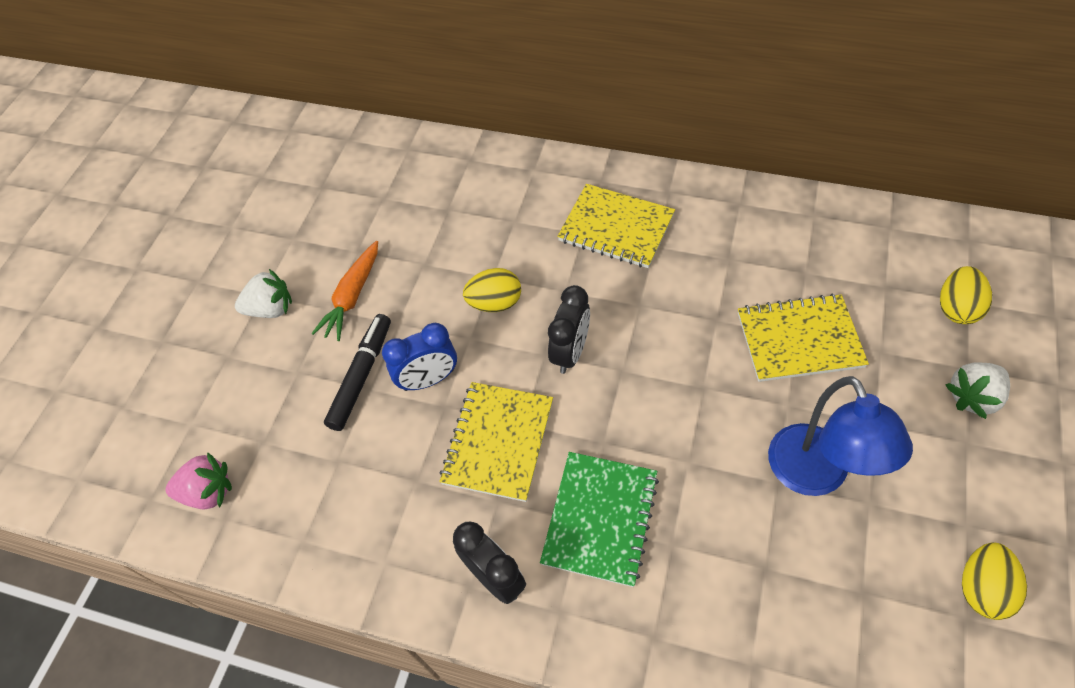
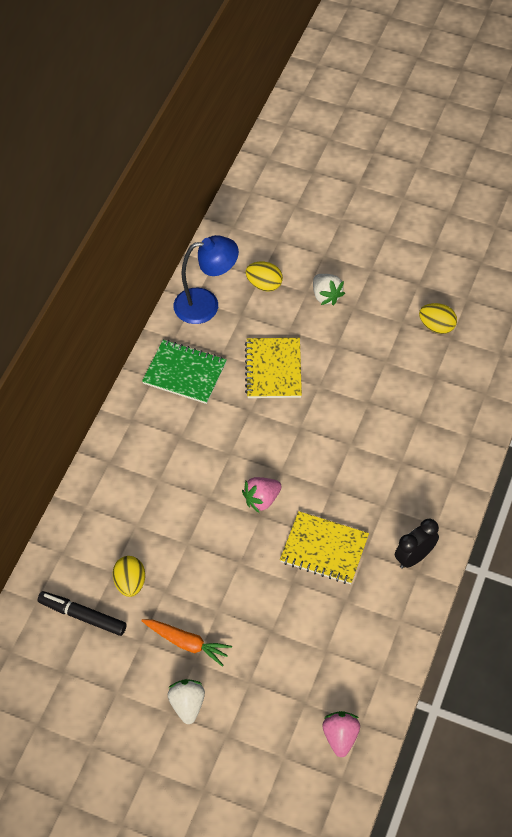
camera: 90 degrees left, 0 degrees up
black marker [324,314,391,431] -> black marker moved to [38,591,127,636]
blue clock [382,323,457,391] -> none
yellow egg [463,268,521,312] -> yellow egg moved to [113,556,145,597]
green notebook [540,452,659,587] -> green notebook moved to [142,340,227,404]
black clock [548,285,590,374] -> pink strawberry [242,477,282,513]
yellow notebook [557,184,675,268] -> none
blue lamp [768,376,913,496] -> blue lamp moved to [174,235,239,324]

